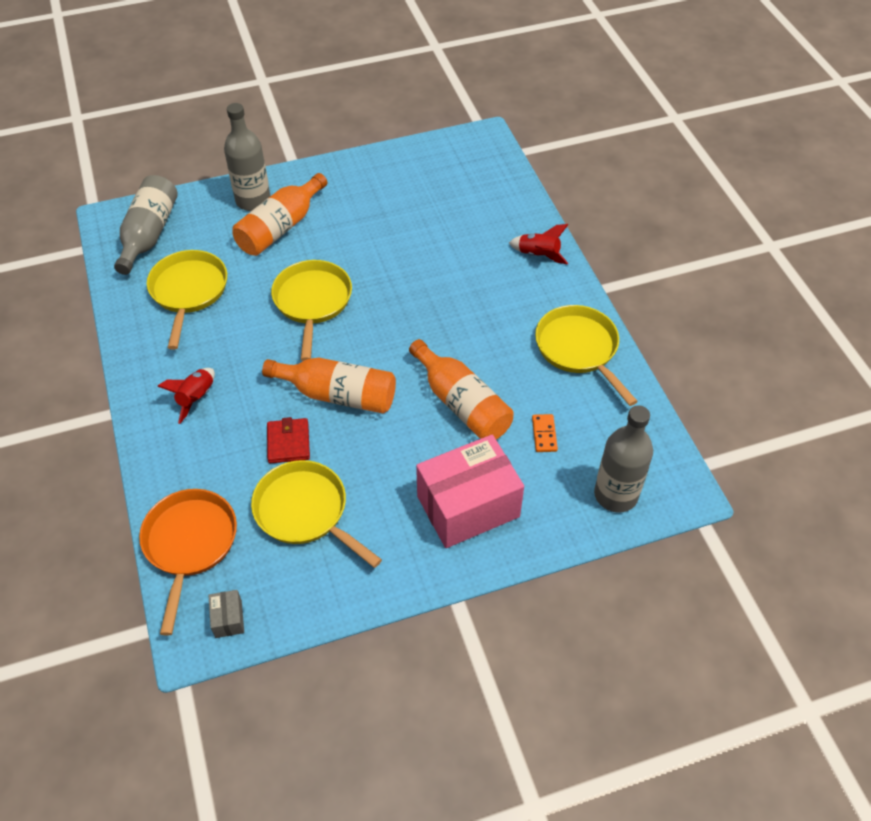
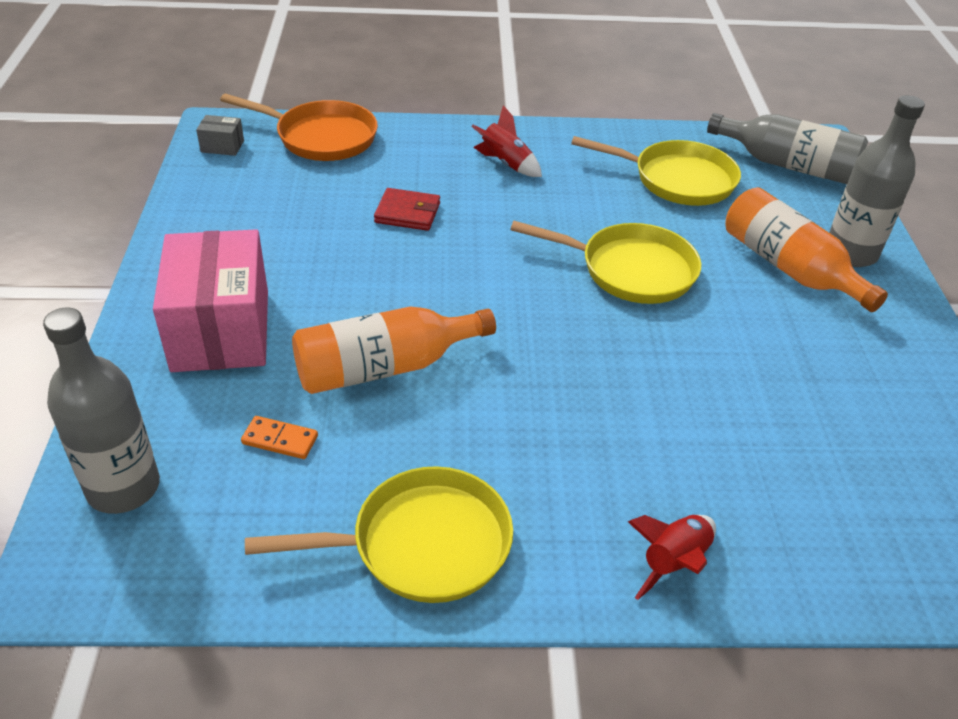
camera: 105 degrees right, 10 degrees down
yellow pan [251,460,382,568] -> none
orange bottle [262,358,396,414] -> none

